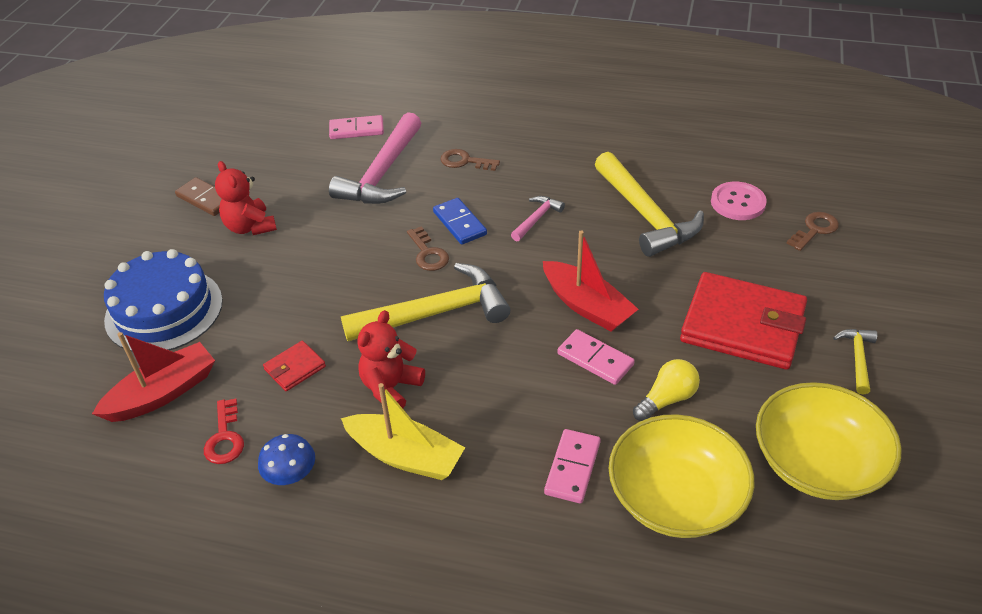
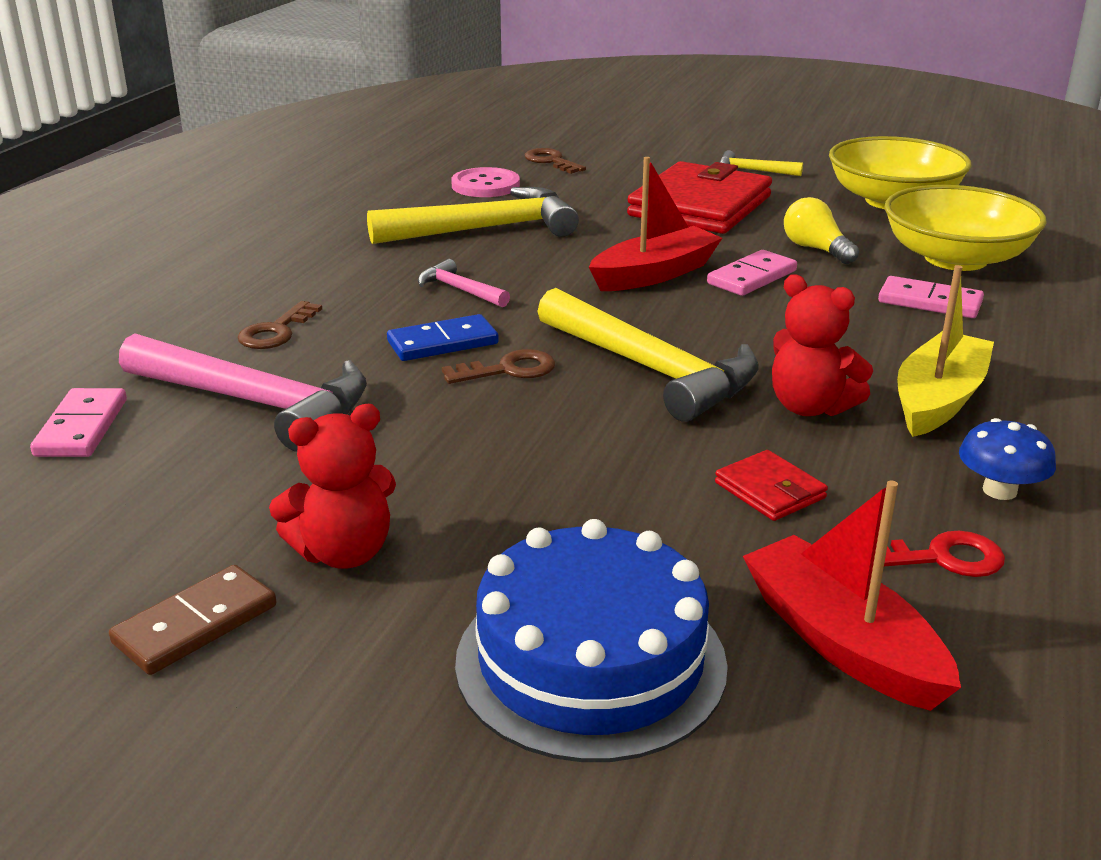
camera: 85 degrees left, 15 degrees down
yellow hammer [341,263,510,341] -> yellow hammer turned 150 degrees clockwise [537,288,759,422]

